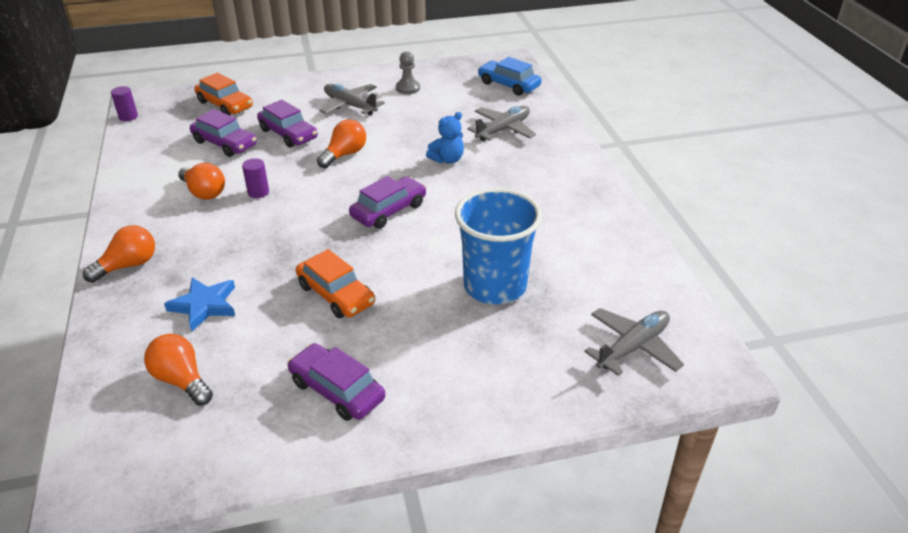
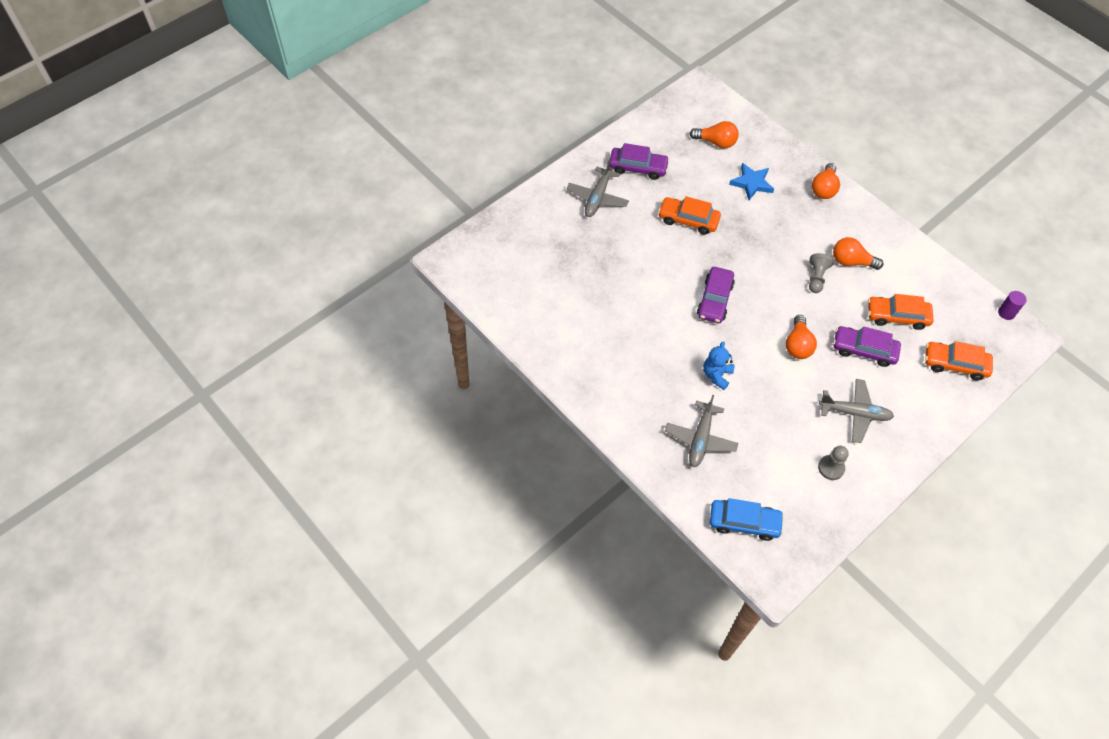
camera: 150 degrees right, 20 degrees up
purple car [190,109,257,157] -> orange car [868,294,933,330]
purple cylinder [242,158,269,198] -> grey pawn [809,253,834,293]
blue cup [455,188,542,304] -> none
grey plane [584,308,684,376] -> grey plane moved to [567,159,629,217]

